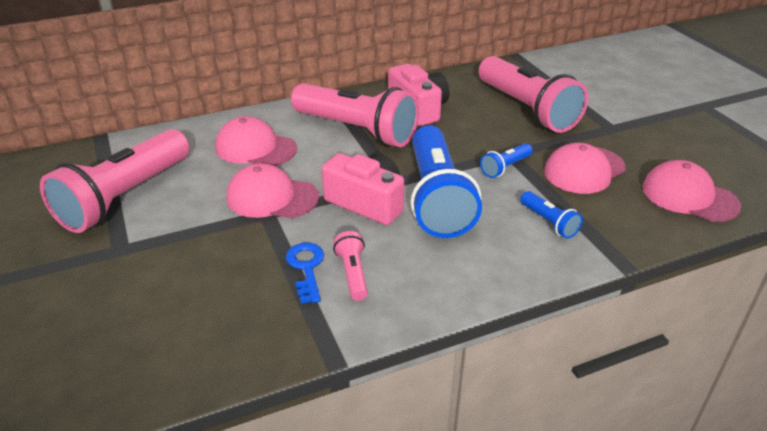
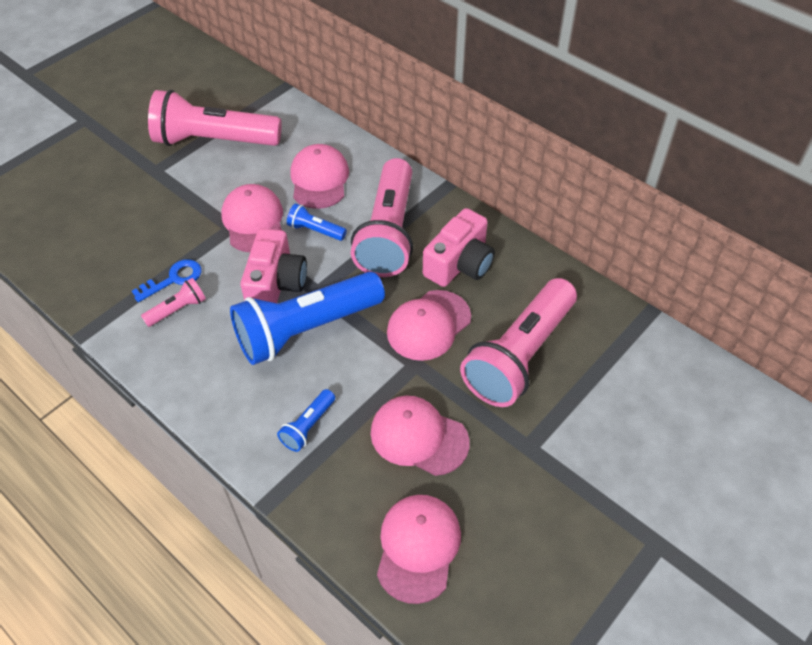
camera: 65 degrees right, 15 degrees up
blue flashlight [480,143,533,178] -> blue flashlight moved to [287,203,347,241]
none -> pink cap [387,290,471,361]

